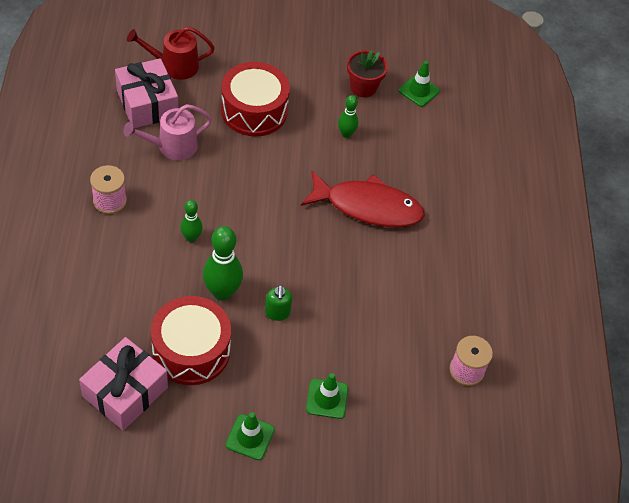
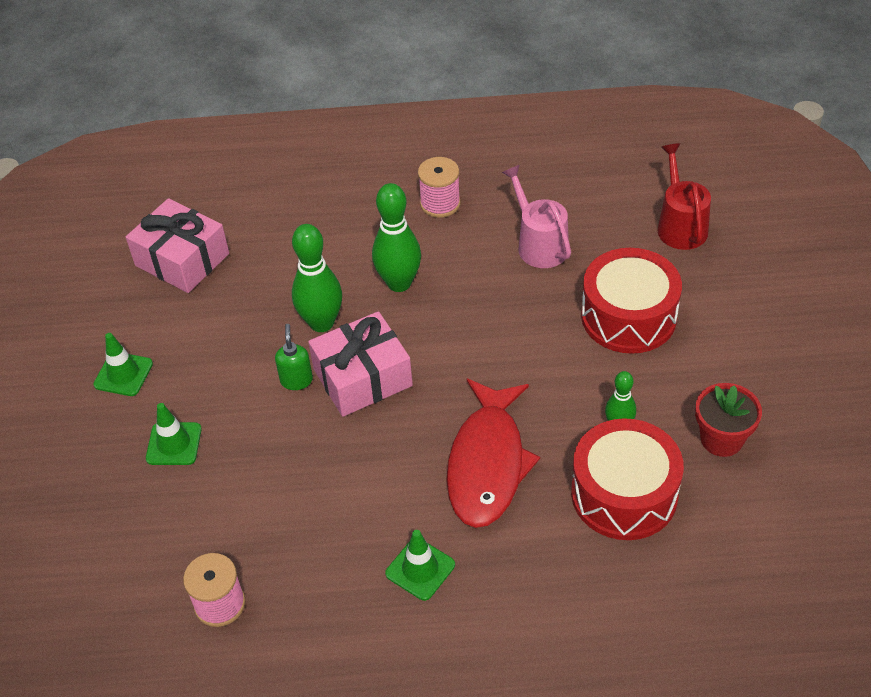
camera: 95 degrees right, 5 degrees down
pink gift [115,58,178,128] -> pink gift moved to [308,311,413,417]
red drum [151,296,231,385] -> red drum moved to [571,418,684,540]
green bowling pin [180,200,203,242] -> green bowling pin [372,183,421,292], size x1.74
green soap dispenser [265,285,292,321] -> green soap dispenser turned 90 degrees clockwise [275,324,313,390]
green traffic cone [399,61,440,107] -> green traffic cone moved to [385,530,455,601]

